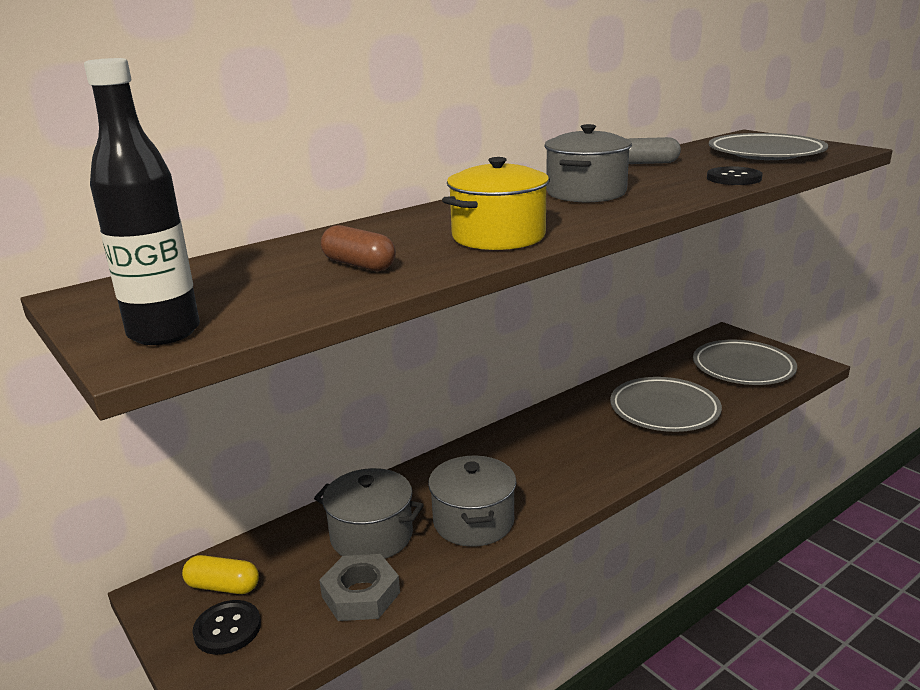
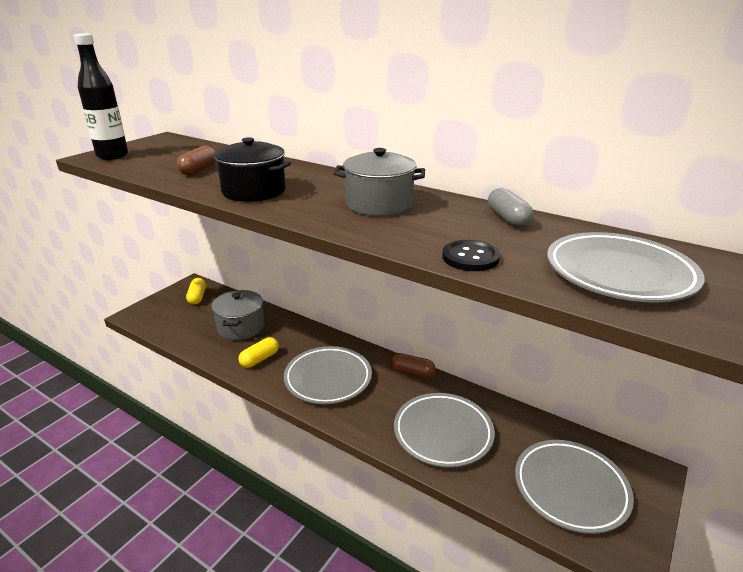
camera: 70 degrees right, 5 degrees up
black button [193,600,261,655] -> none
grey nut [319,554,400,621] -> none
grey pot [428,456,516,547] -> yellow capsule [238,337,279,368]
yellow pot [442,157,550,250] -> black pot [211,137,291,202]
none -> grey plate [284,346,372,404]
none -> brown capsule [390,353,436,378]

